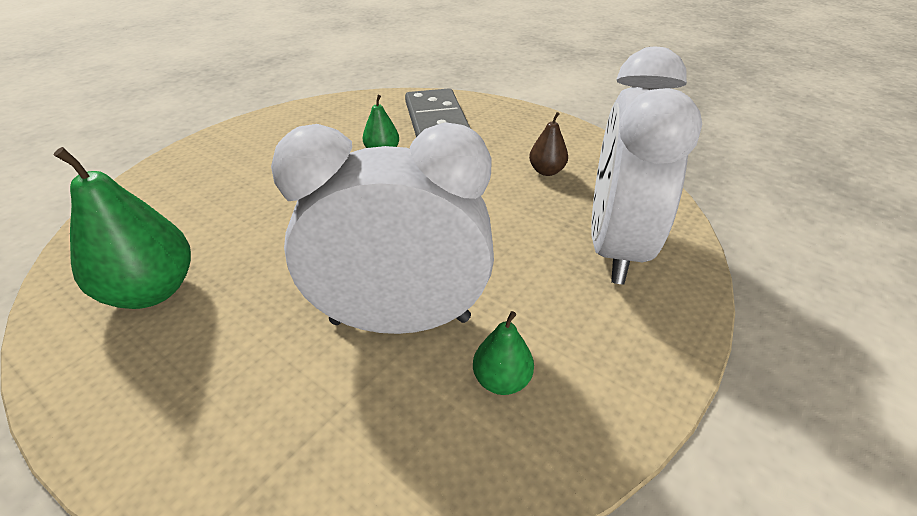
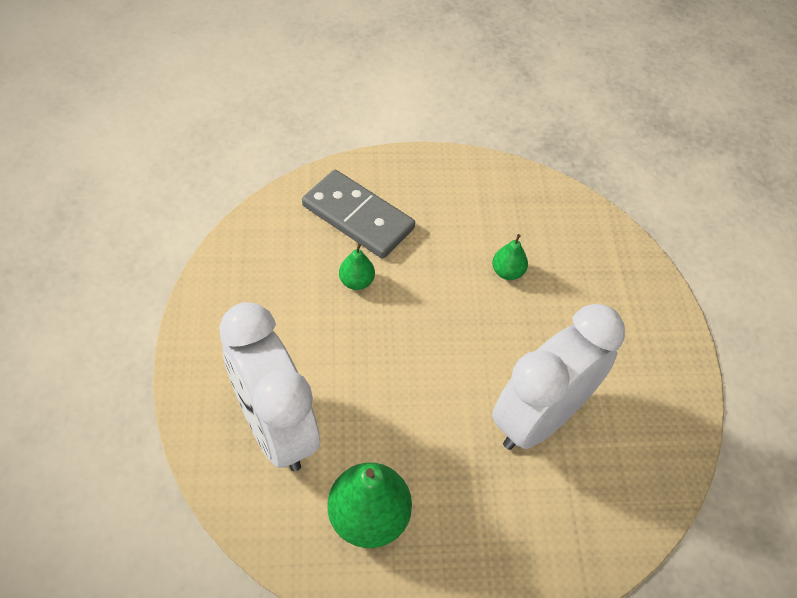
camera: 45 degrees left, 15 degrees up
green pear [473,311,534,395] -> green pear moved to [492,234,528,280]
brown pear [529,112,568,176] -> none
white clock [591,47,702,284] -> white clock moved to [219,302,320,471]

